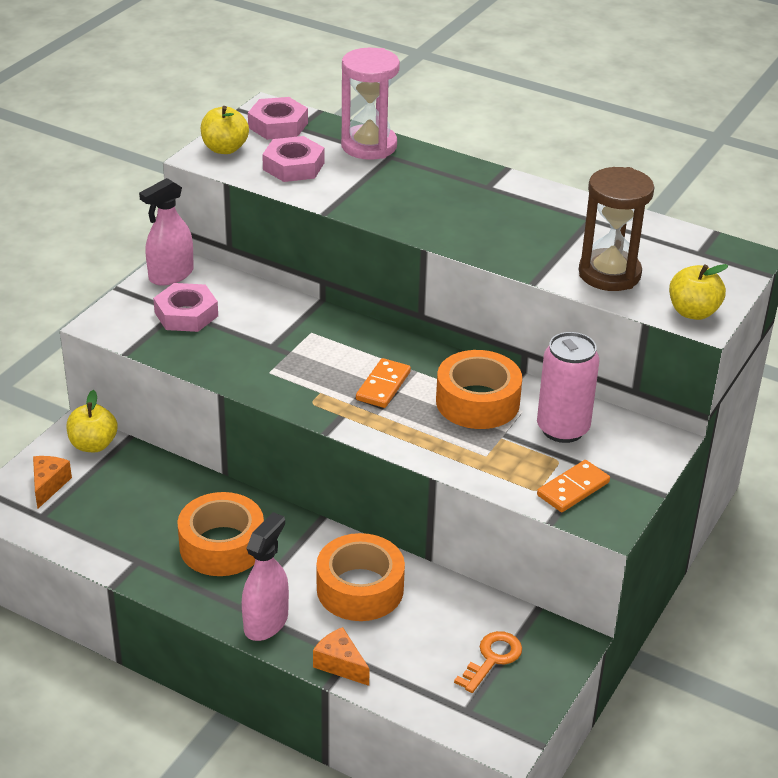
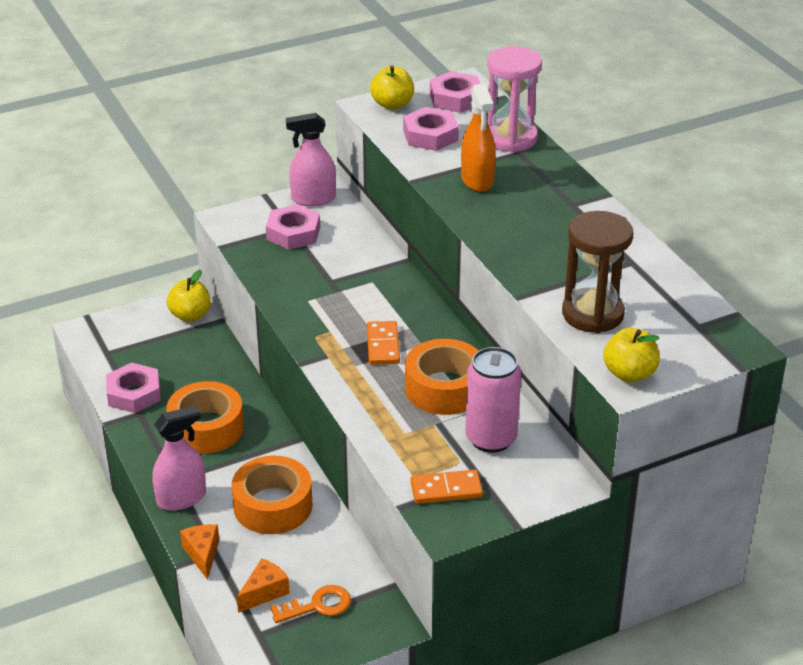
camera: 35 degrees right, 0 degrees up
orange cheese [33,456,72,509] -> orange cheese moved to [237,558,290,613]
orange domino [356,358,411,408] -> orange domino turned 60 degrees counterclockwise [367,321,400,365]
none -> pink nut [106,363,161,413]
none -> orange spray bottle [461,84,496,192]

